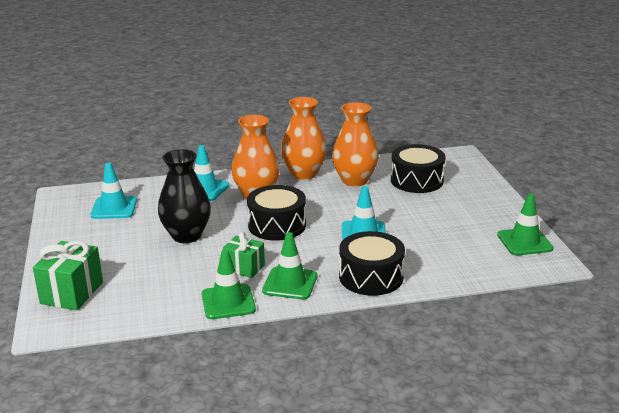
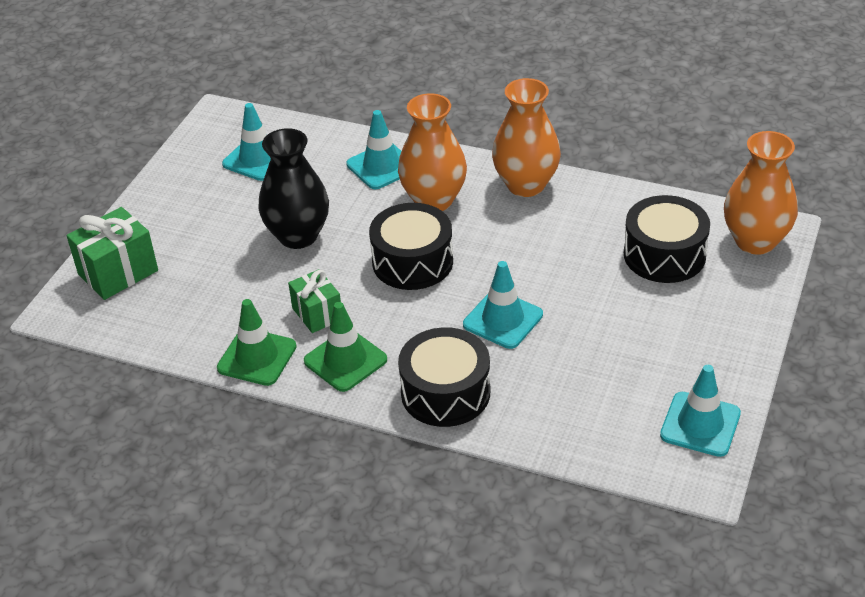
camera: 35 degrees right, 15 degrees up
orange vase [332,102,379,187] -> orange vase moved to [724,131,798,255]
green traffic cone [497,193,554,255] -> turquoise traffic cone [660,365,741,457]

